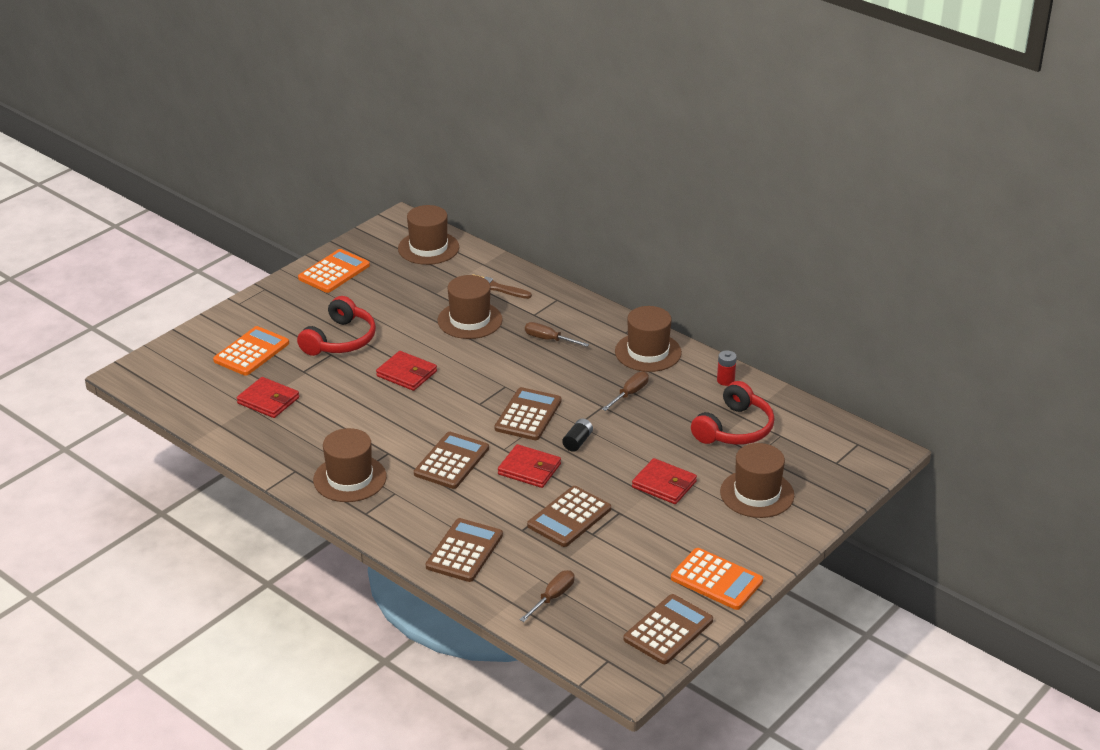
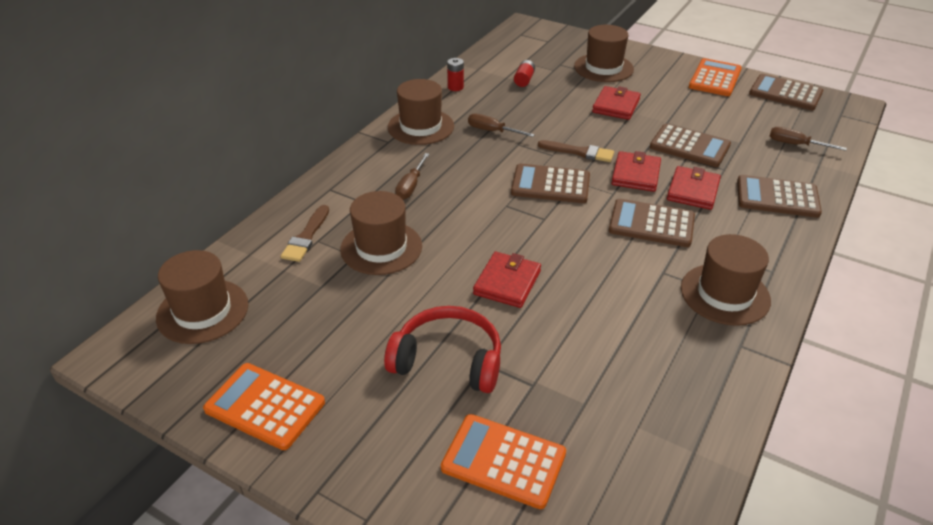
camera: 100 degrees left, 5 degrees up
red wallet [237,377,299,418] -> red wallet moved to [667,166,721,210]
black battery [562,419,593,452] -> brown brush [538,140,614,162]
red headphones [691,381,774,445] -> red battery [514,60,535,87]

